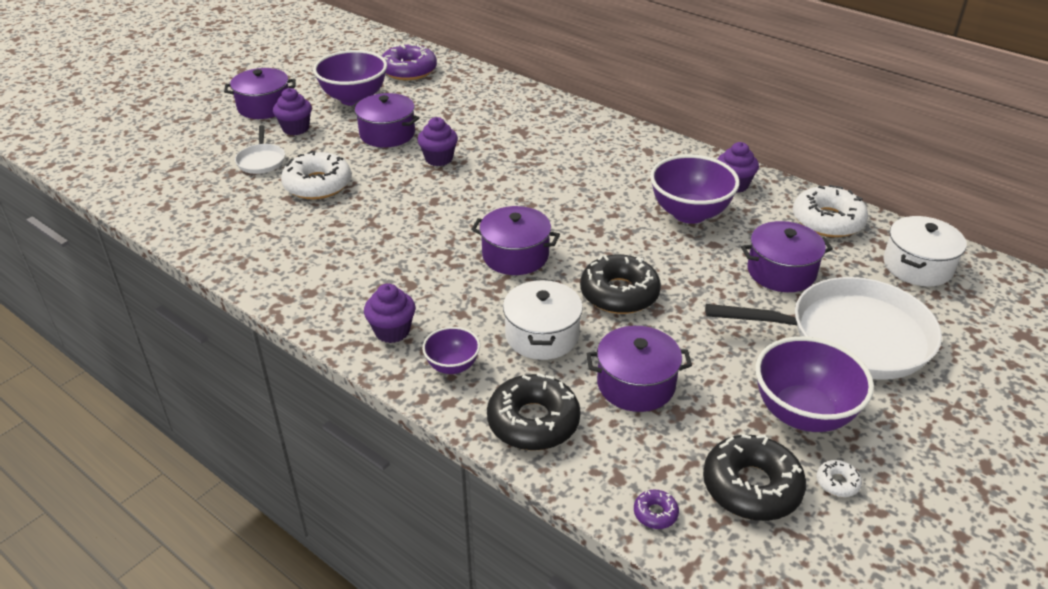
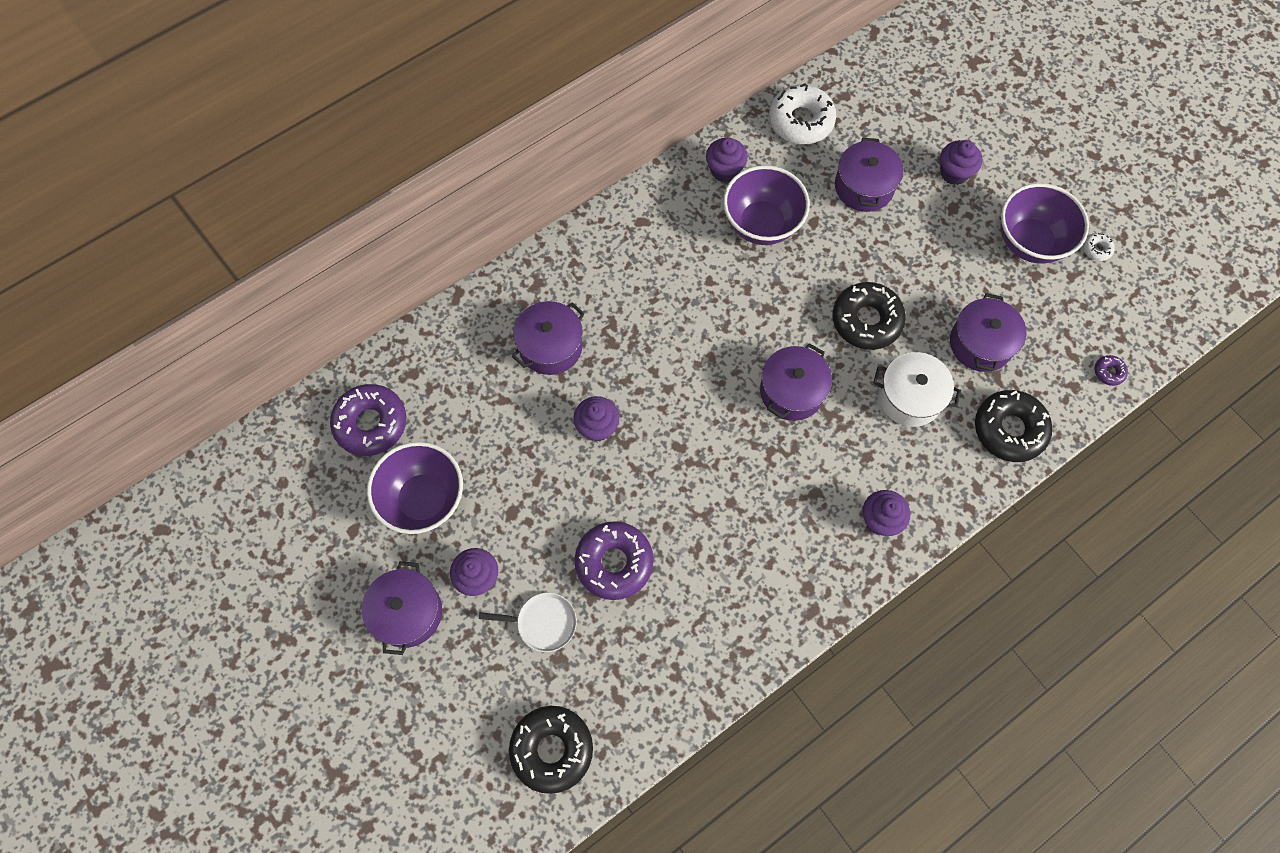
camera: 75 degrees left, 30 degrees up
white donut [281,151,351,199] -> purple donut [575,521,654,600]
purple pot [352,93,419,147] -> purple pot moved to [512,301,585,375]
purple bowl [422,327,480,374] -> none
black donut [703,434,806,521] -> black donut moved to [509,706,593,794]
white pan [705,277,942,380] -> purple cupcake [940,140,982,185]
white pot [883,216,966,286] -> none

